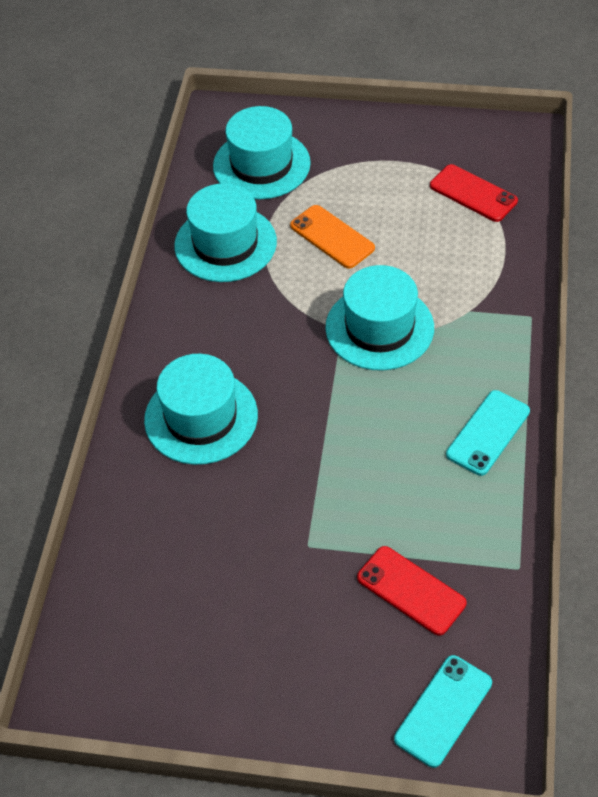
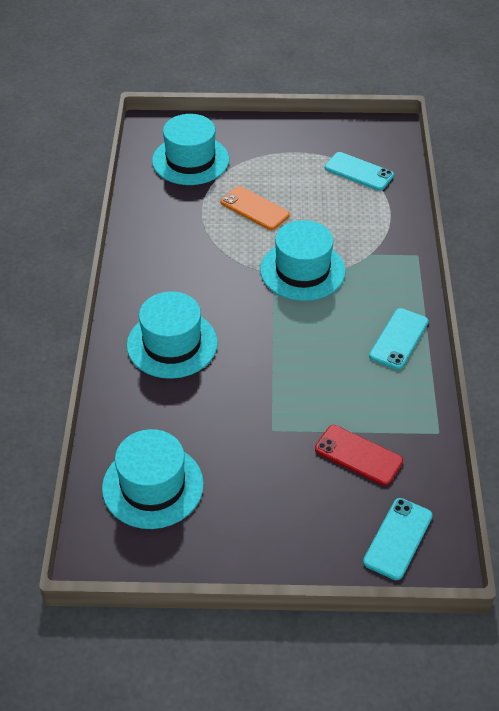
camera: 10 degrees left, 5 degrees down
turquoise hat [174,183,277,282] -> turquoise hat moved to [102,429,204,529]
red phone [430,164,518,222] -> turquoise phone [325,152,394,191]

